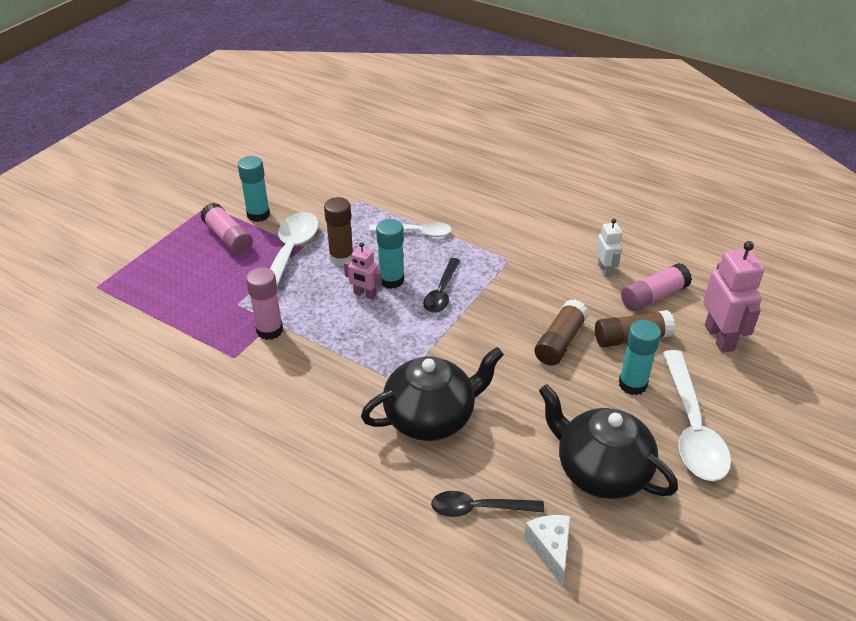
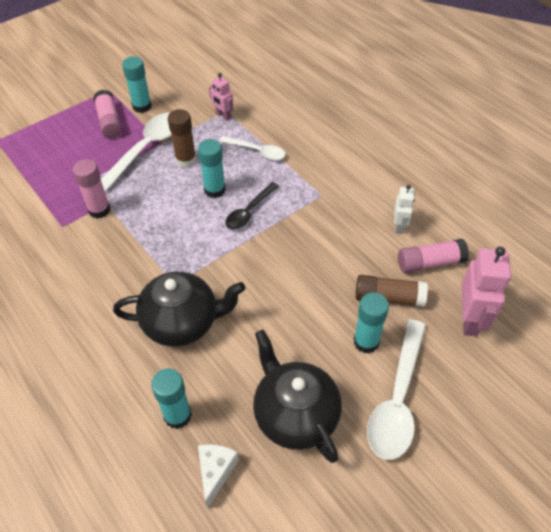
camera: 20 degrees right, 10 degrees up
pink robot [344,242,382,300] -> pink robot moved to [209,73,234,121]
black spoon [431,491,544,517] -> turquoise glue stick [151,369,192,429]
brown glue stick [534,299,589,366] -> none

